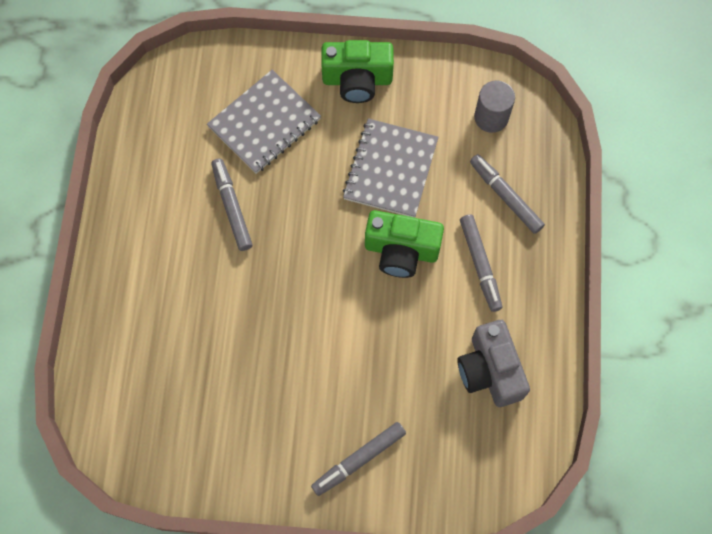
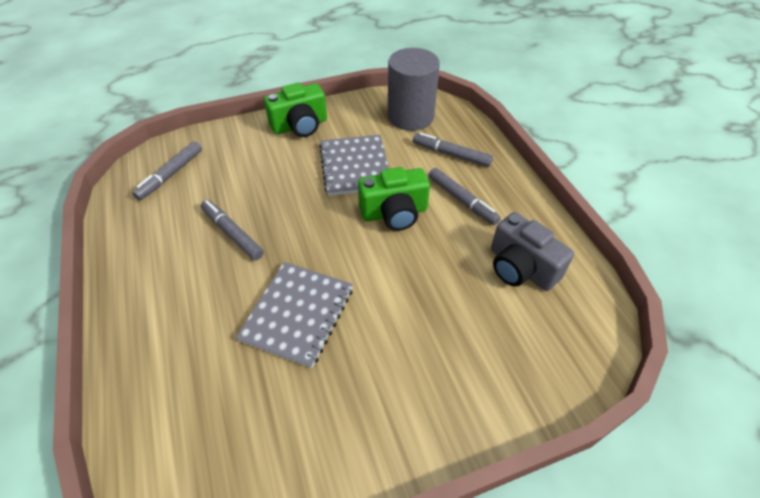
camera: 25 degrees left, 20 degrees down
grey notebook [207,70,321,174] -> grey notebook moved to [236,262,353,368]
grey marker [311,422,406,496] -> grey marker moved to [132,141,202,200]
grey cylinder [474,81,515,133] -> grey cylinder [388,48,440,131], size x1.72

